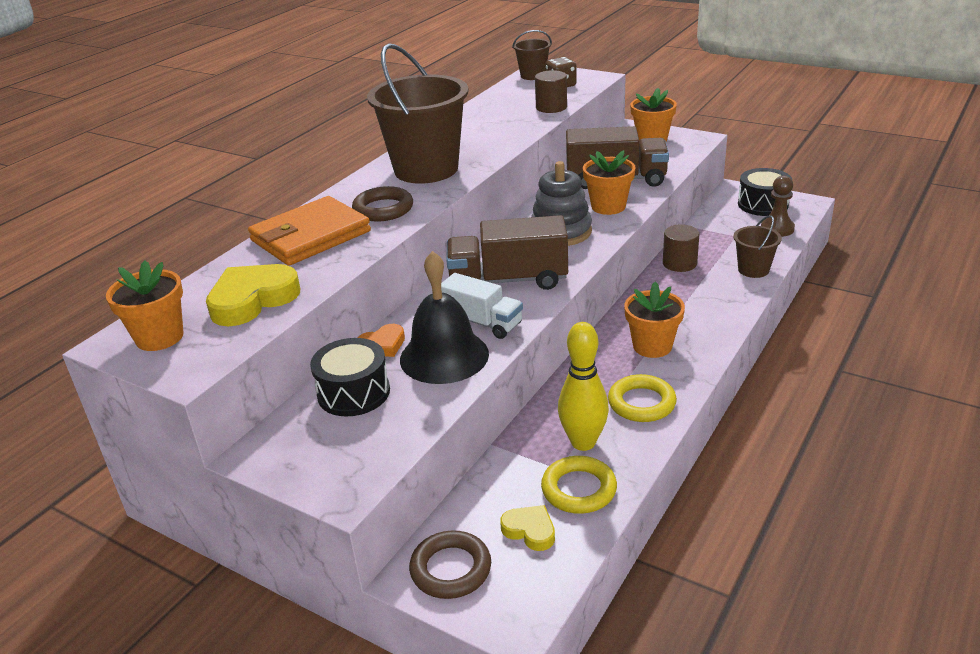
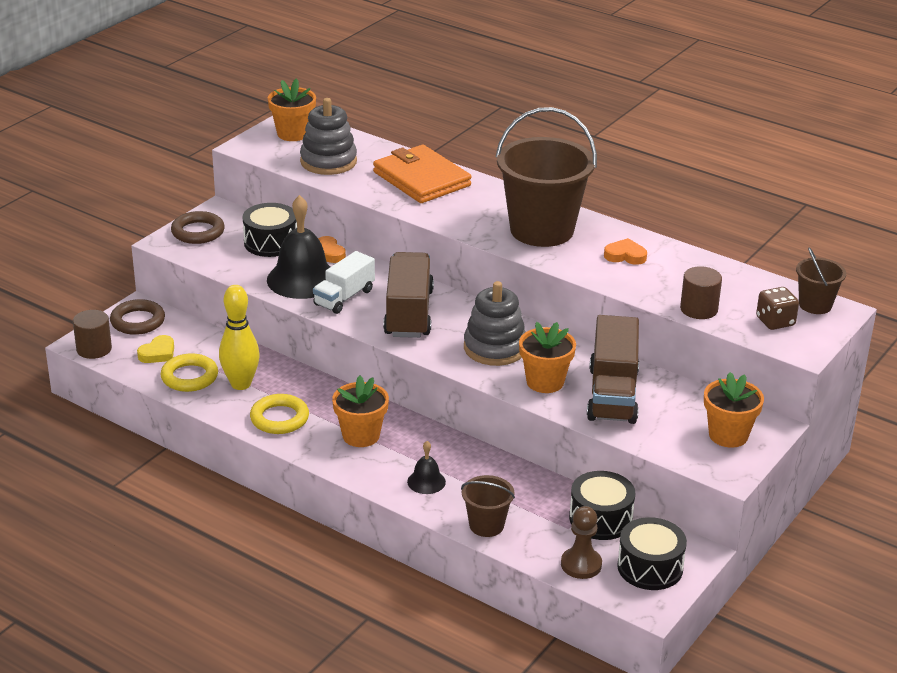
camera: 90 degrees right, 0 degrees up
yellow heart [206,264,300,326] -> grey stacking toy [300,98,357,175]
brown ring [352,186,413,222] -> brown ring moved to [171,211,225,244]
brown cylinder [663,224,699,272] -> brown cylinder moved to [73,310,112,359]
none -> black bell [407,441,446,494]
none -> black drum [569,471,635,540]
none -> orange heart [604,238,647,265]

